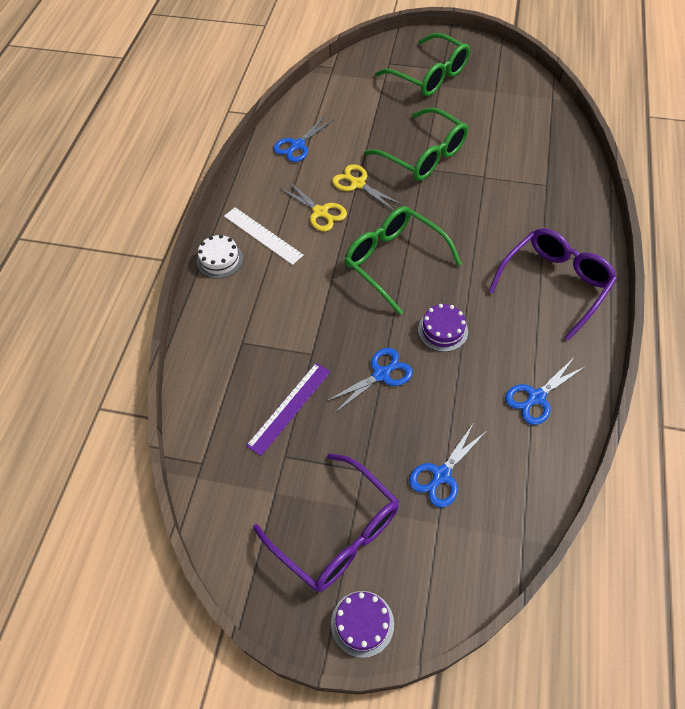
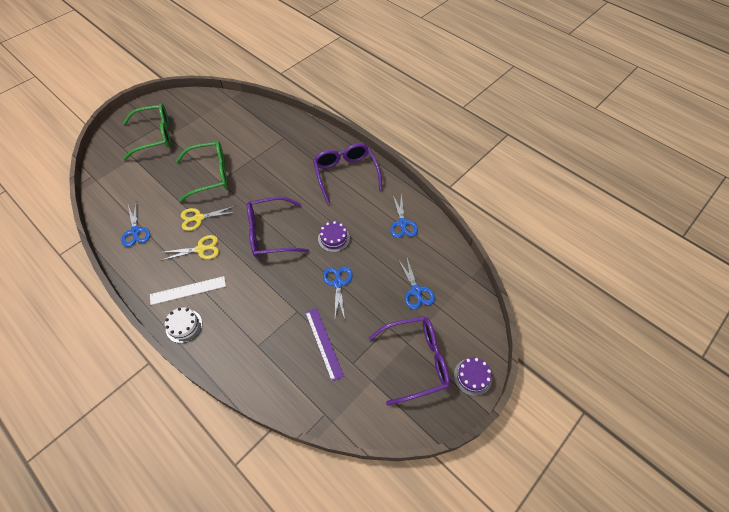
camera: 60 degrees left, 0 degrees up
green glasses [345,206,462,315] -> purple glasses [247,197,309,257]

